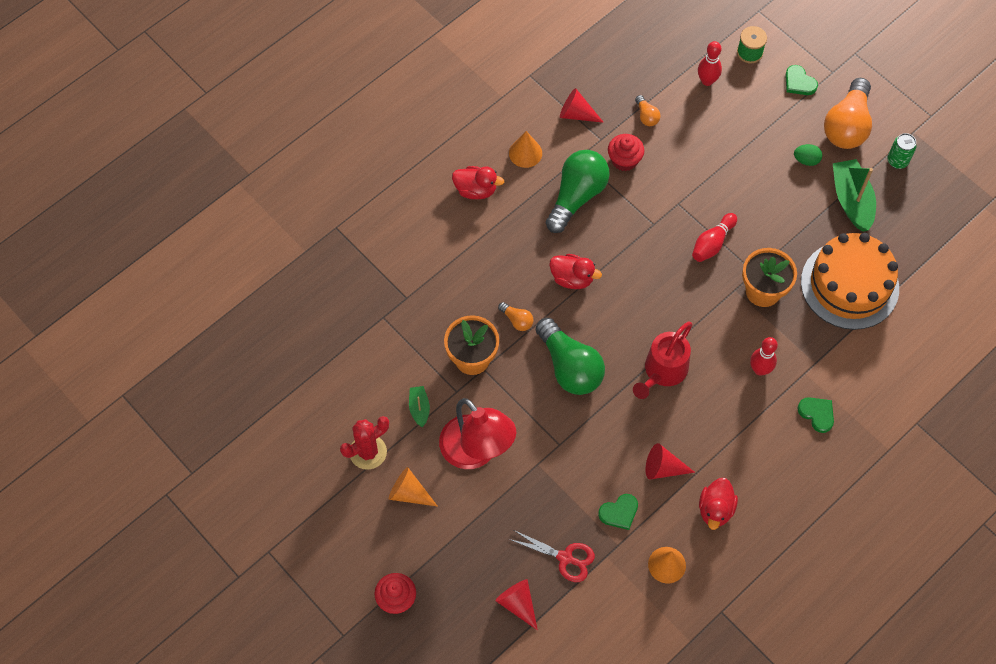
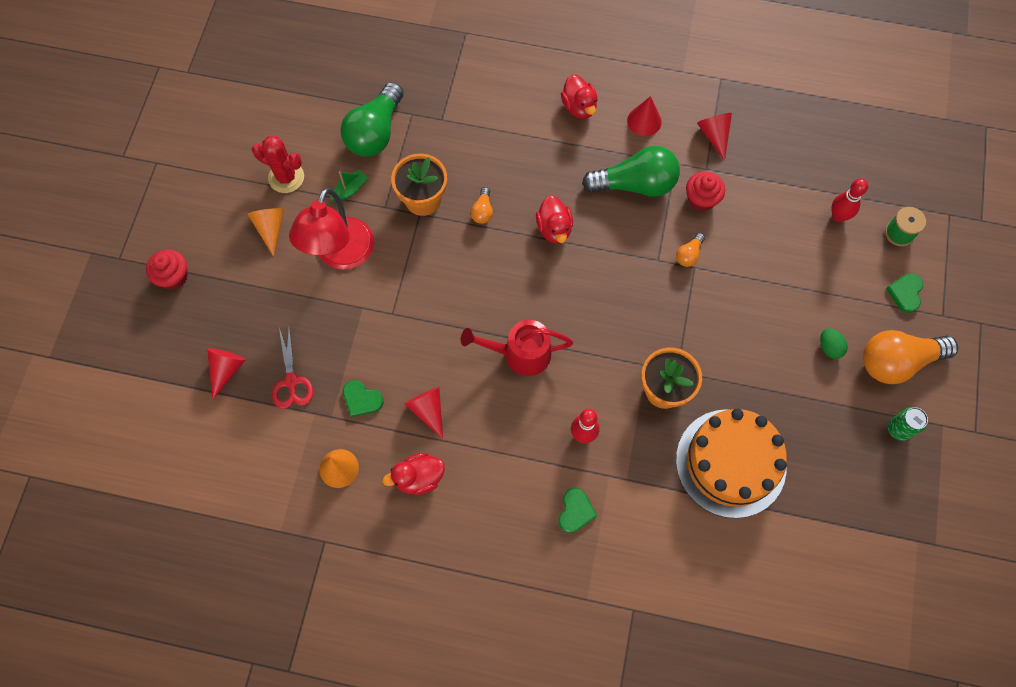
camera: 55 degrees right, 5 degrees up
orange cone [509,131,542,168] -> red cone [627,96,662,136]
green light bulb [536,318,605,395] -> green light bulb moved to [341,82,404,157]
orange light bulb [635,95,661,126] -> orange light bulb moved to [676,233,705,267]
red bowling pin [692,213,737,262] -> none
green boat [832,159,876,232] -> none

